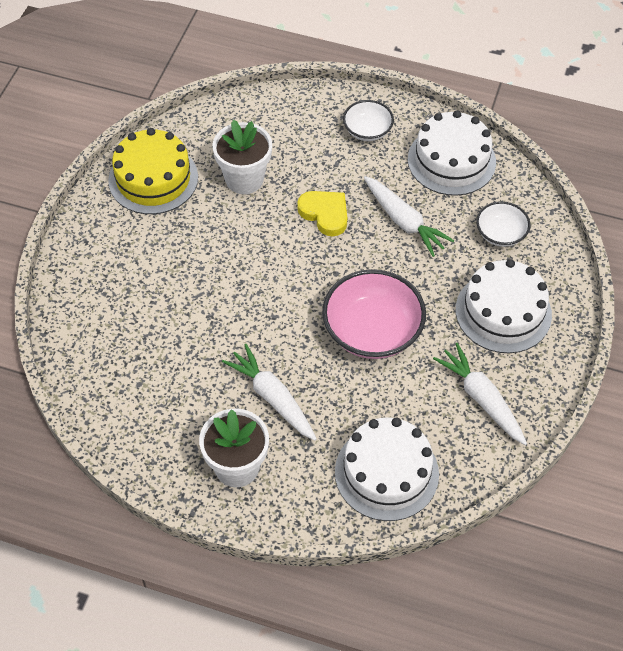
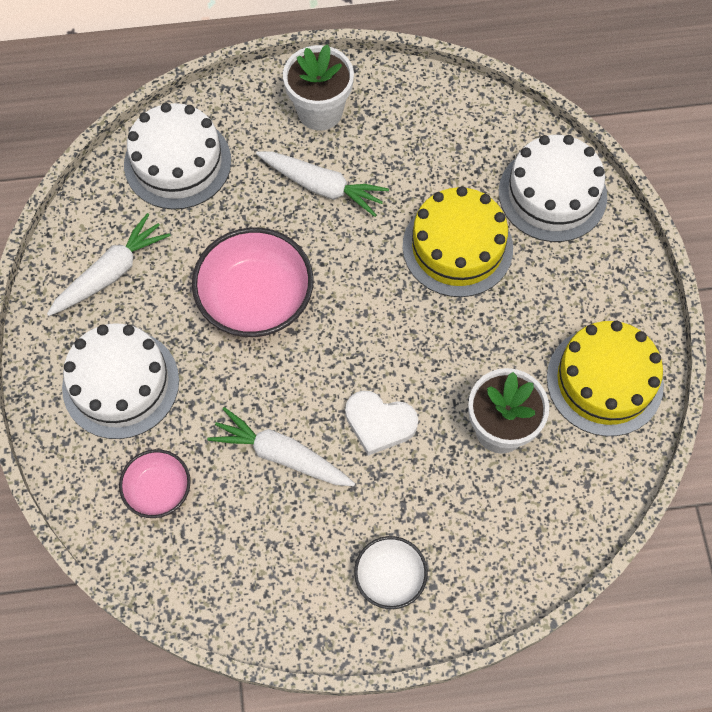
camera: 155 degrees right, 10 degrees up
yellow heart [297,191,347,237] -> white heart [345,390,418,456]
white cake [408,110,496,196] -> white cake moved to [499,135,607,242]
white carrot [433,343,527,445] -> white carrot turned 75 degrees counterclockwise [47,213,171,316]
white bowl [476,201,530,247] -> pink bowl [119,449,191,518]
none -> yellow cake [402,186,513,297]

